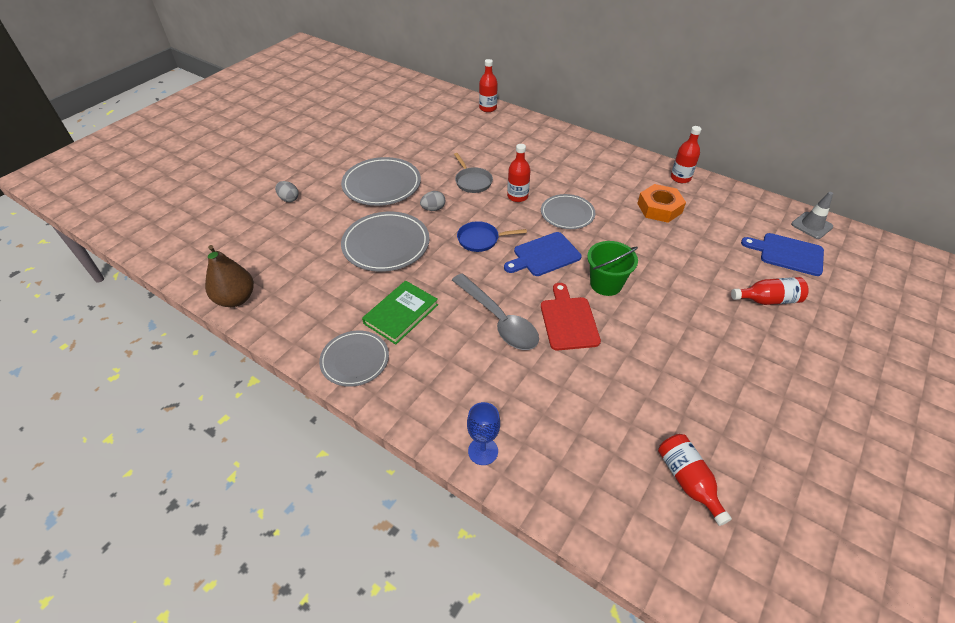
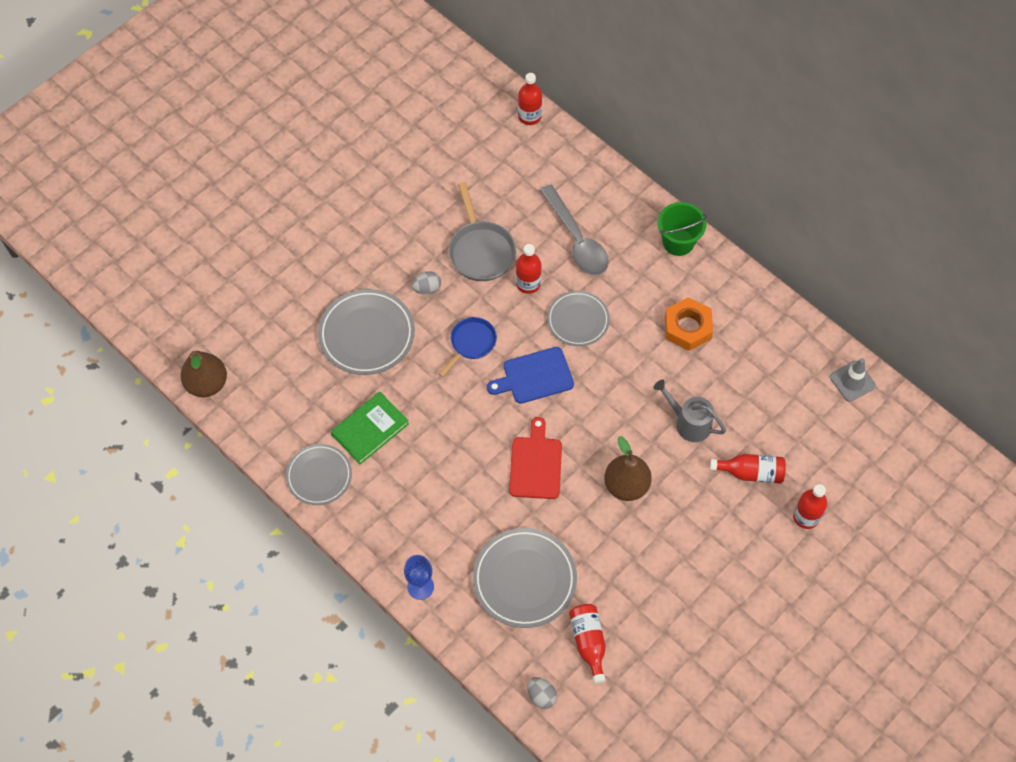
camera: 10 degrees right, 15 degrees up
grey egg [275,181,299,202] -> grey egg moved to [527,677,557,709]
grey plate [341,157,421,206] -> grey plate moved to [473,528,577,628]
grey spoon [452,274,539,350] -> grey spoon moved to [540,184,609,275]
grey pan [454,153,493,193] -> grey pan [449,182,516,281], size x1.50
blue pan [457,221,527,252] -> blue pan turned 120 degrees clockwise [439,317,497,377]
green bucket [587,241,638,296] -> green bucket moved to [658,202,707,256]
red bottle [671,126,701,183] -> red bottle moved to [793,484,827,529]
blue cutting board [741,233,824,276] -> none
none -> brown pear [604,436,652,501]
none -> grey watering can [653,379,726,442]

